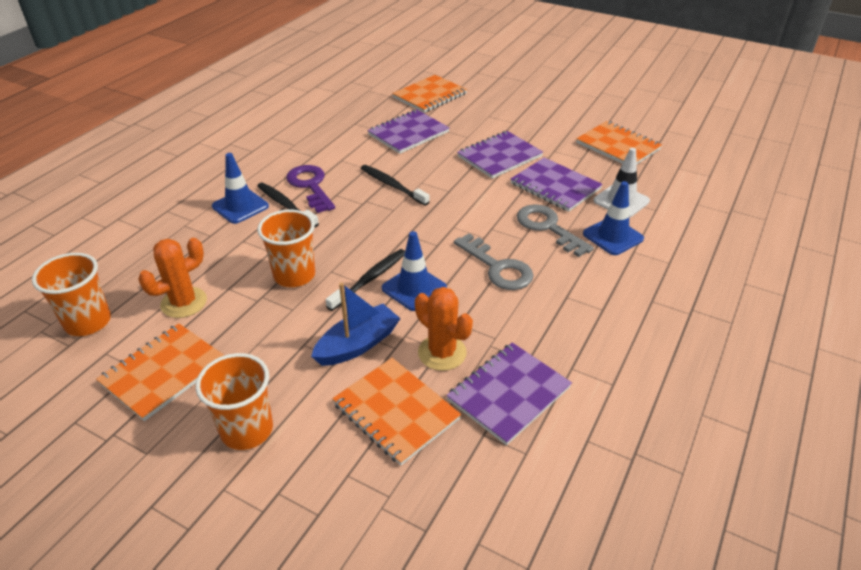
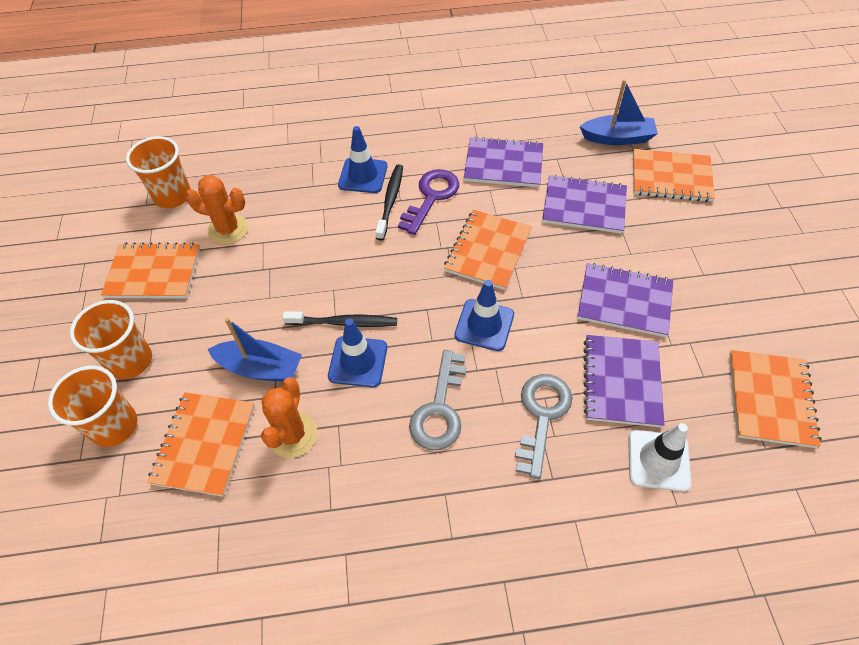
camera: 55 degrees right, 15 degrees up
orange cup [257,210,315,287] -> orange cup moved to [48,366,137,447]
black toothbrush [361,165,430,206] -> orange notebook [444,210,532,290]
purple notebook [446,343,572,445] -> purple notebook moved to [464,136,543,188]
blue traffic cone [583,181,644,255] -> blue traffic cone moved to [454,280,514,351]
none -> blue boat [580,79,658,145]

